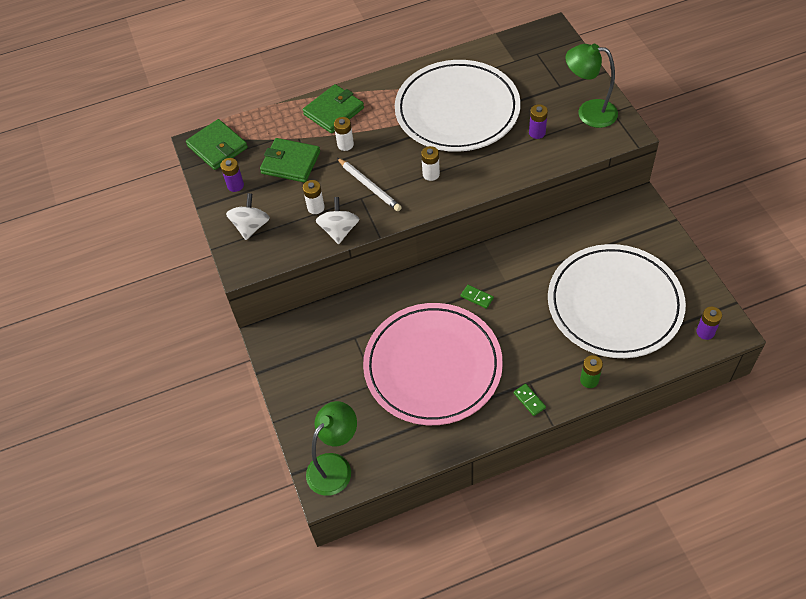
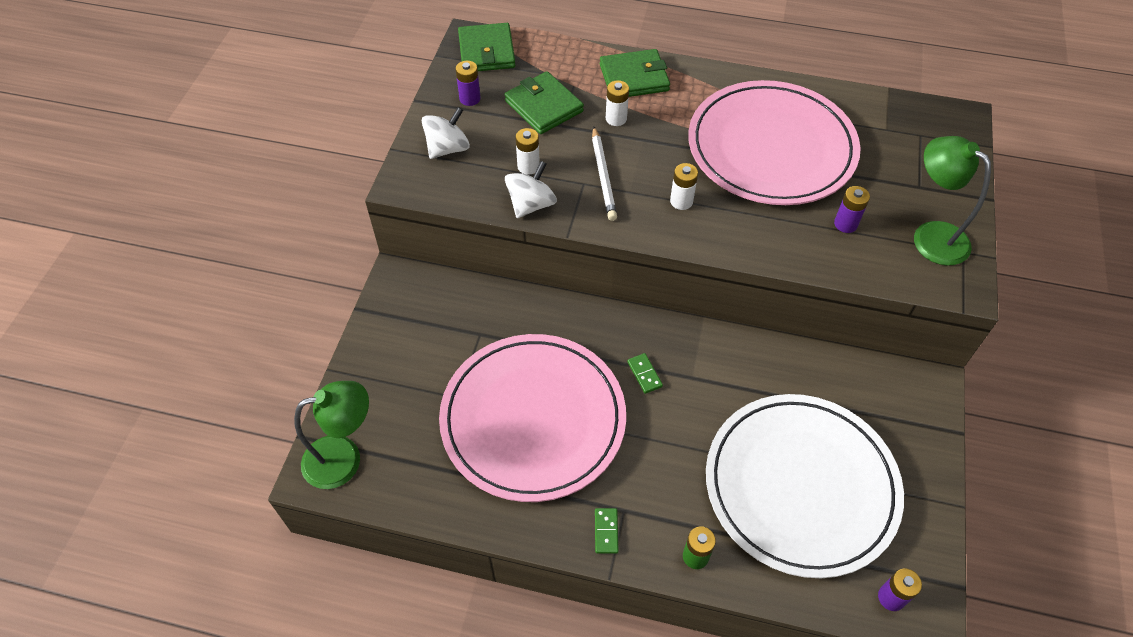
camera: 30 degrees right, 0 degrees up
white plate [395,60,521,152] -> pink plate [688,80,860,205]

